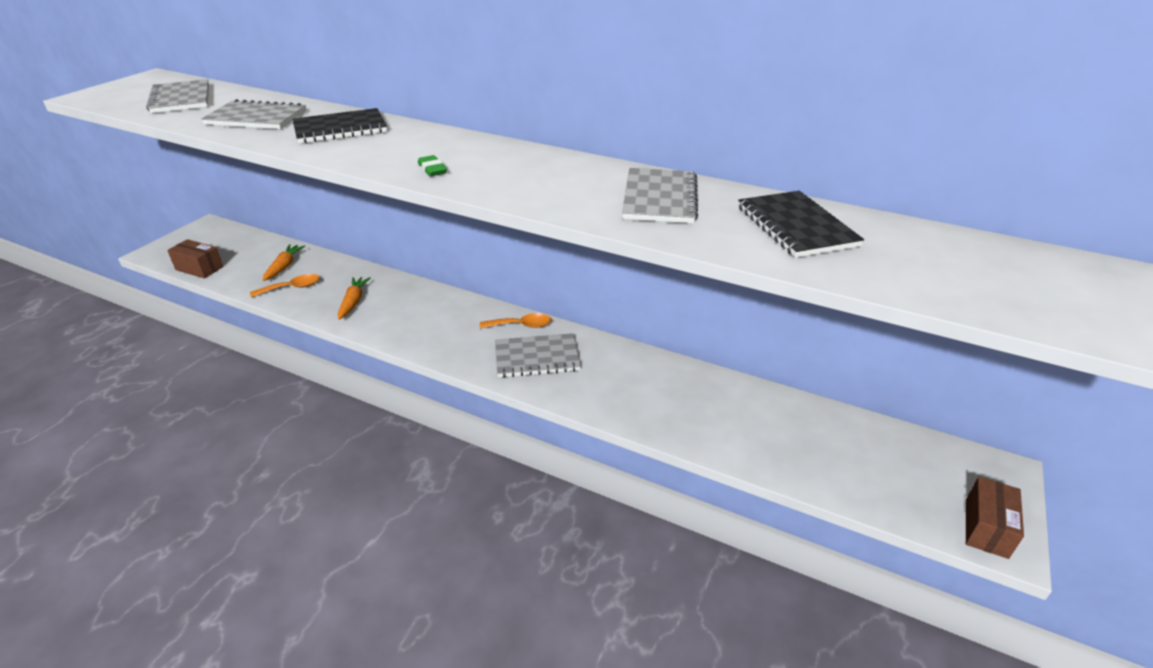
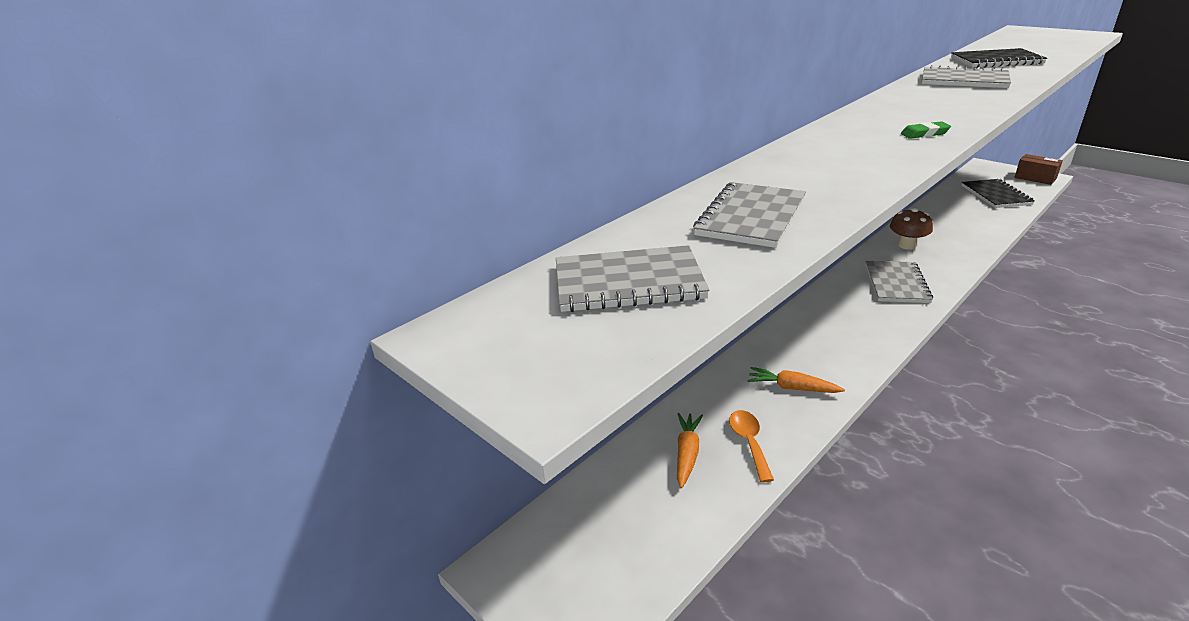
camera: 70 degrees left, 5 degrees down
brown box [167,239,223,278] -> none
orange carrot [263,244,305,281] -> orange carrot turned 75 degrees clockwise [677,413,703,488]
black notebook [293,108,387,143] -> black notebook moved to [962,179,1035,208]
orange spoon [480,313,551,328] -> none
none -> brown mushroom [890,208,933,250]

